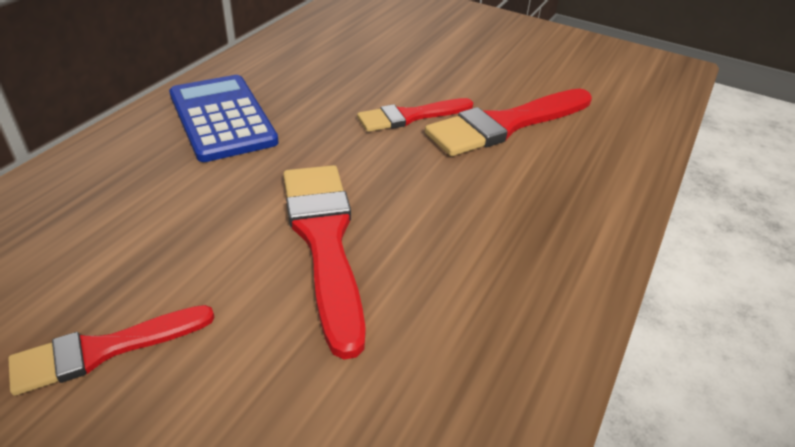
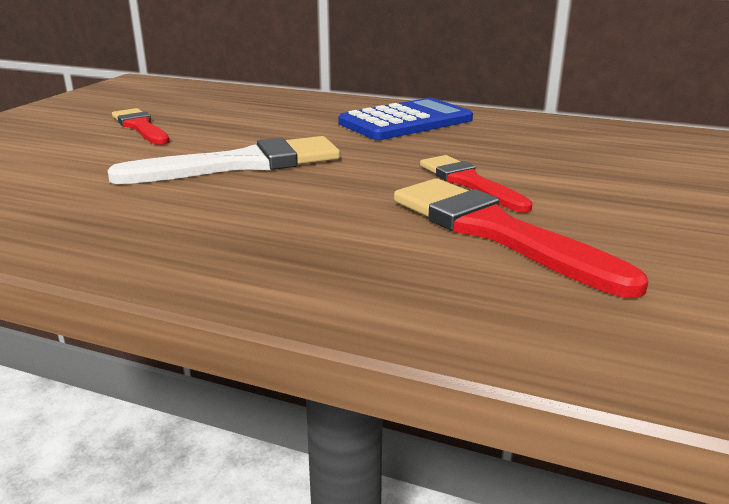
camera: 85 degrees right, 15 degrees down
red brush [283,165,366,359] -> white brush [108,136,340,184]

